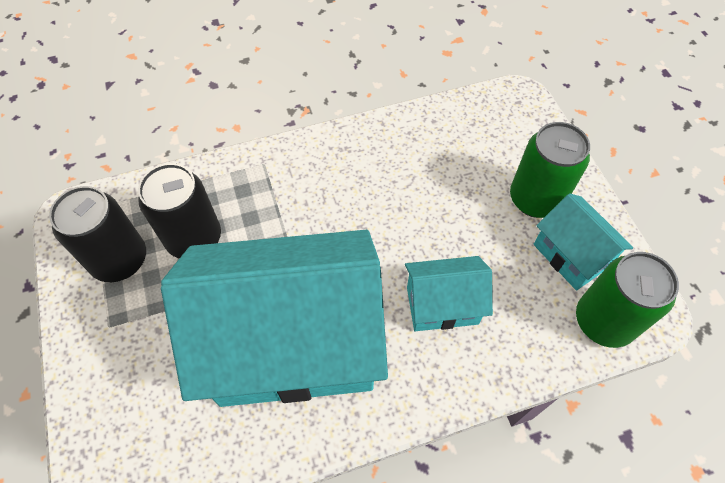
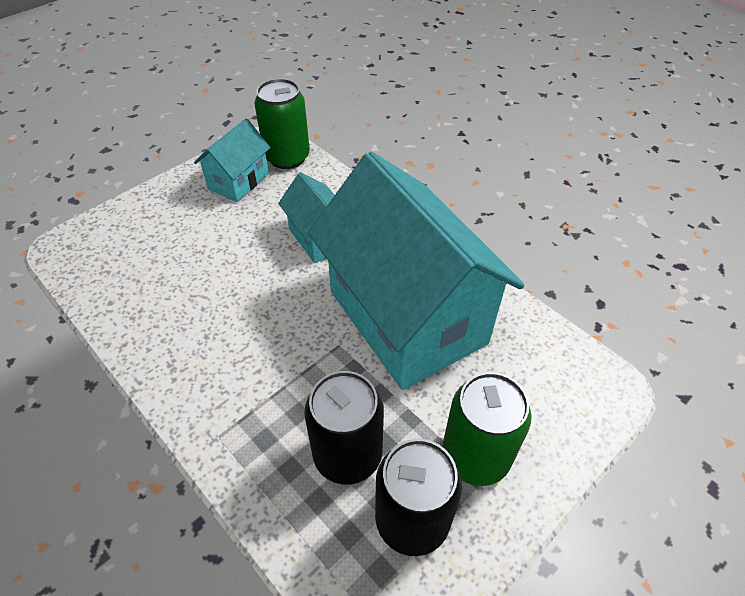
camera: 115 degrees left, 10 degrees down
green can [510,122,590,218] -> green can moved to [442,372,532,486]

